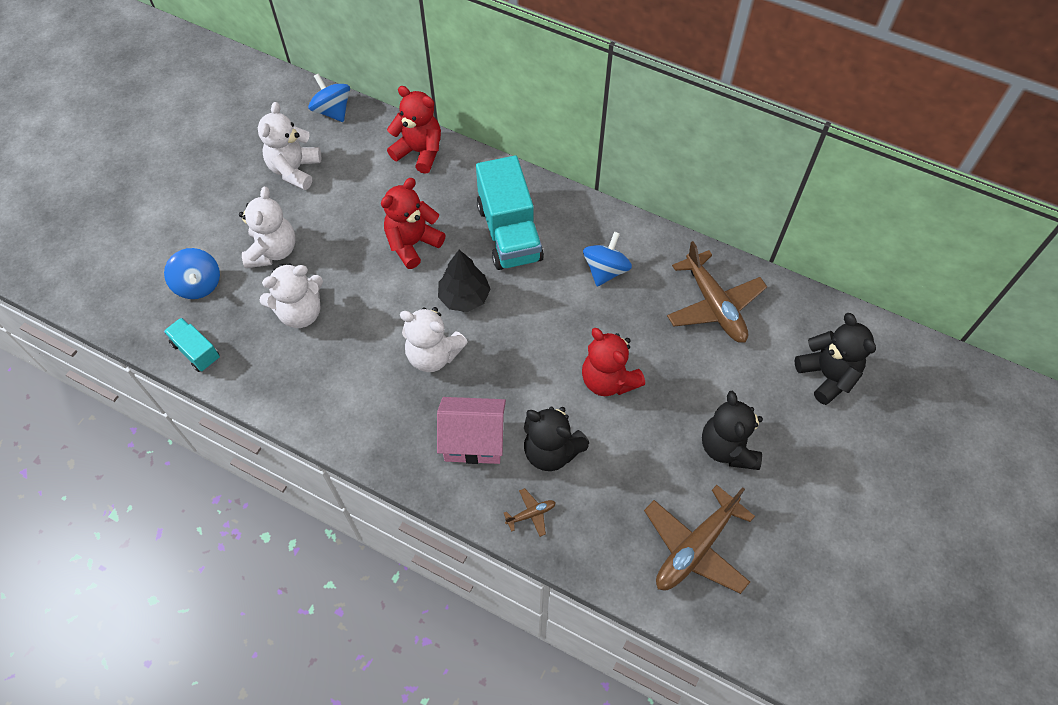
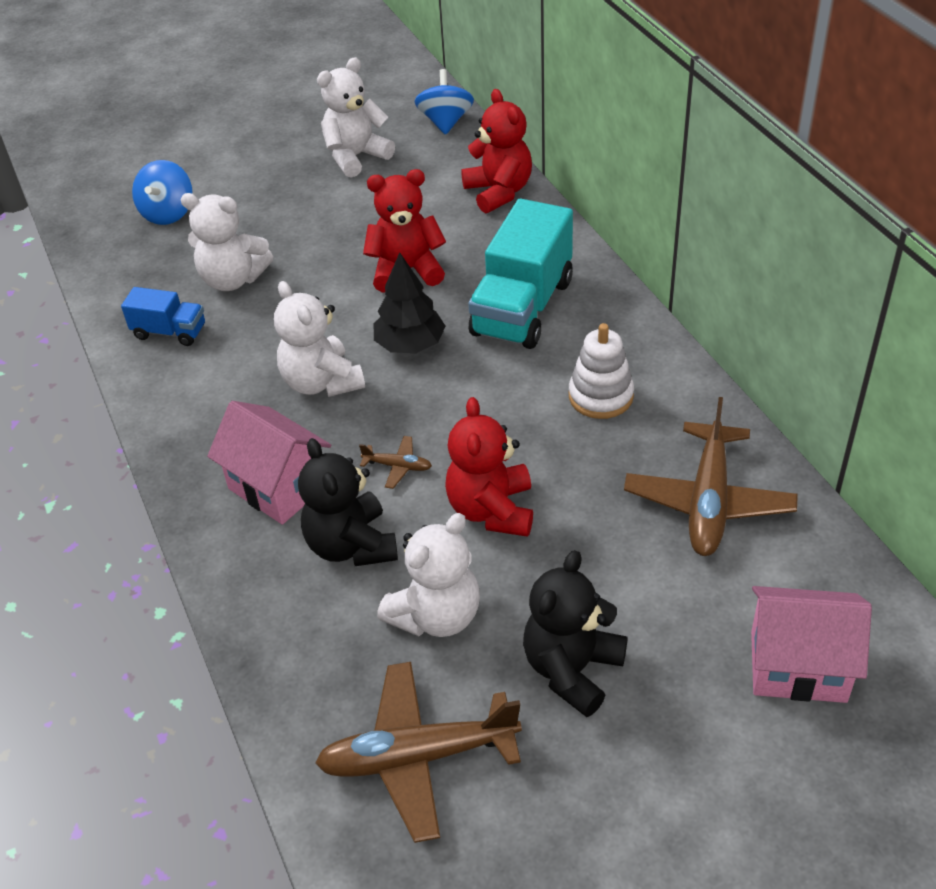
camera: 40 degrees right, 15 degrees down
turquoise truck [164,318,220,372] -> none
white teddy bear [239,187,296,268] -> white teddy bear moved to [377,513,480,637]
brown plane [504,488,556,537] -> brown plane moved to [359,436,432,489]
blue spinning top [583,232,632,287] -> white stacking toy [569,323,634,419]
black teddy bear [795,313,876,405] -> pink house [751,586,872,703]
none -> blue truck [121,287,205,346]

